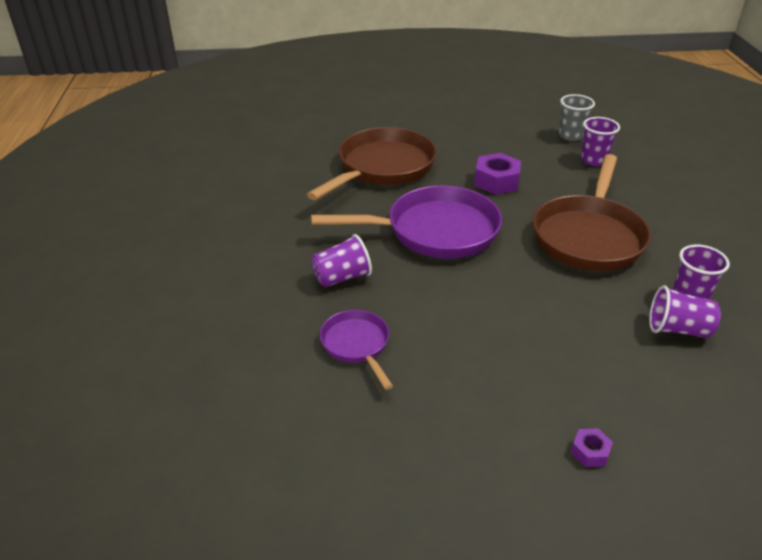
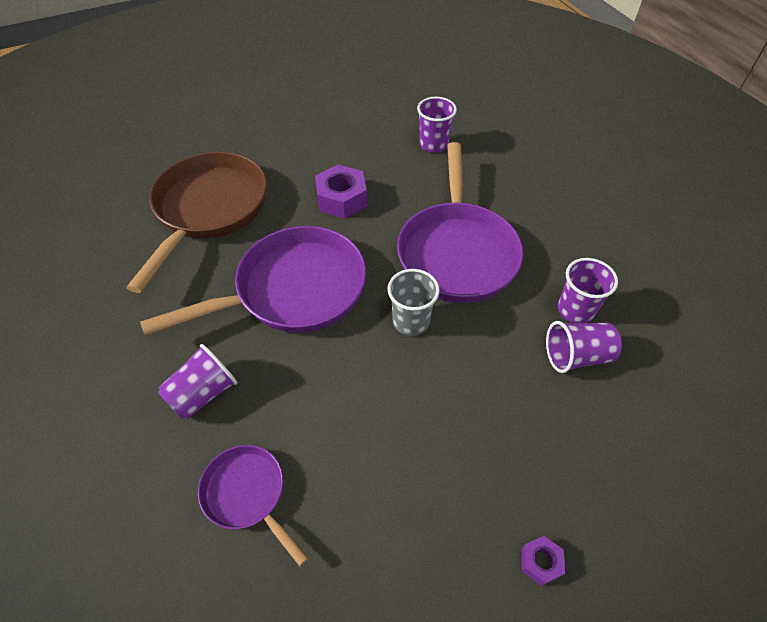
camera: 20 degrees left, 15 degrees up
brown pan [533,154,651,271] -> purple pan [397,142,524,303]
grey cup [559,94,595,141] -> grey cup moved to [387,269,440,336]

